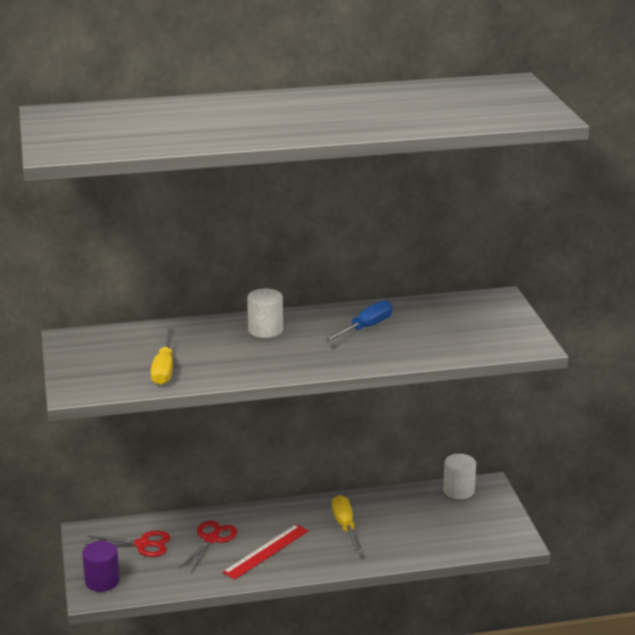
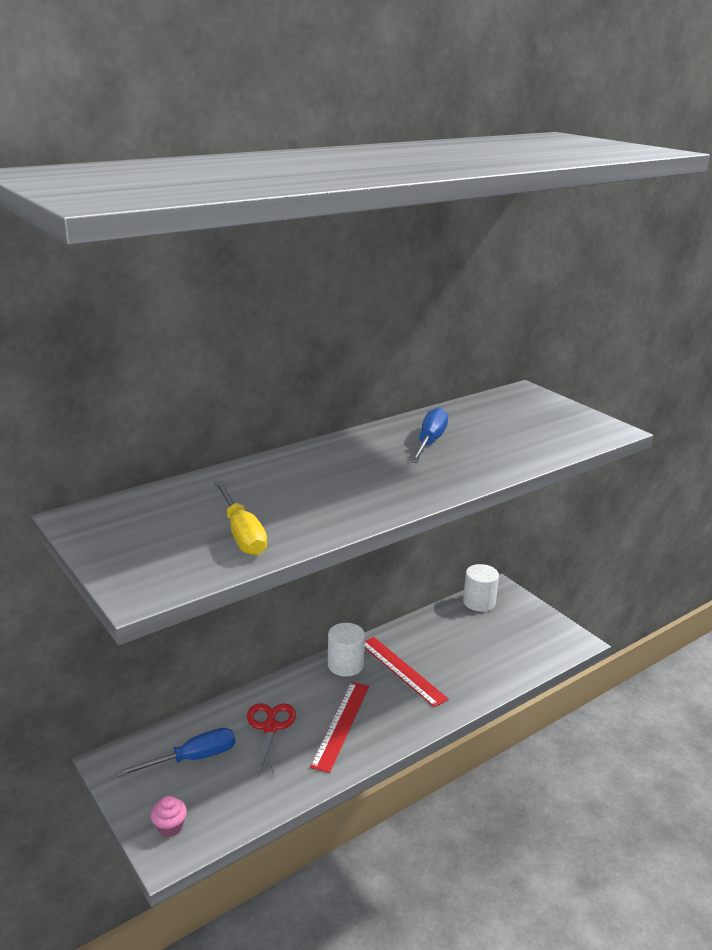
camera: 25 degrees left, 0 degrees up
purple cylinder [82,541,120,592] -> pink cupcake [150,796,187,837]
red scissors [84,531,170,557] -> blue screwdriver [116,728,236,777]
white cylinder [247,289,283,338] -> white cylinder moved to [328,623,365,677]
yellow screwdriver [332,495,361,554] -> red ruler [364,637,449,707]

